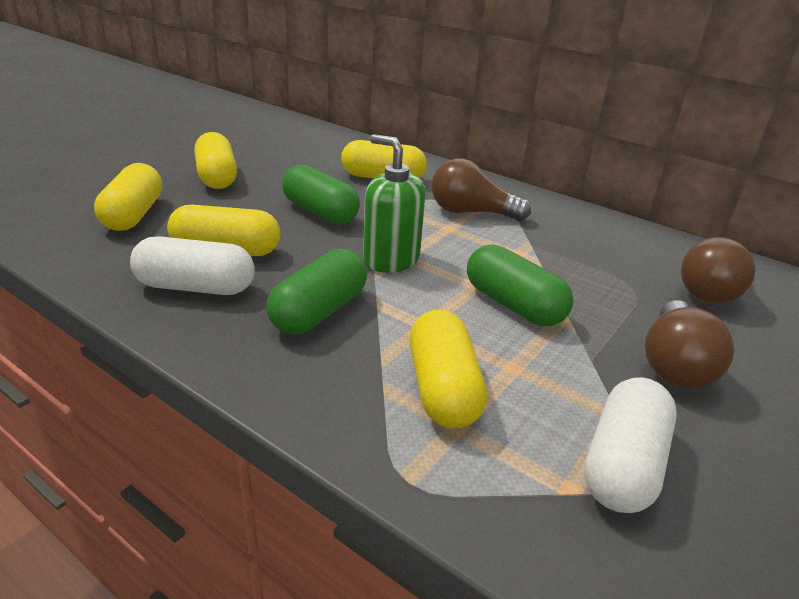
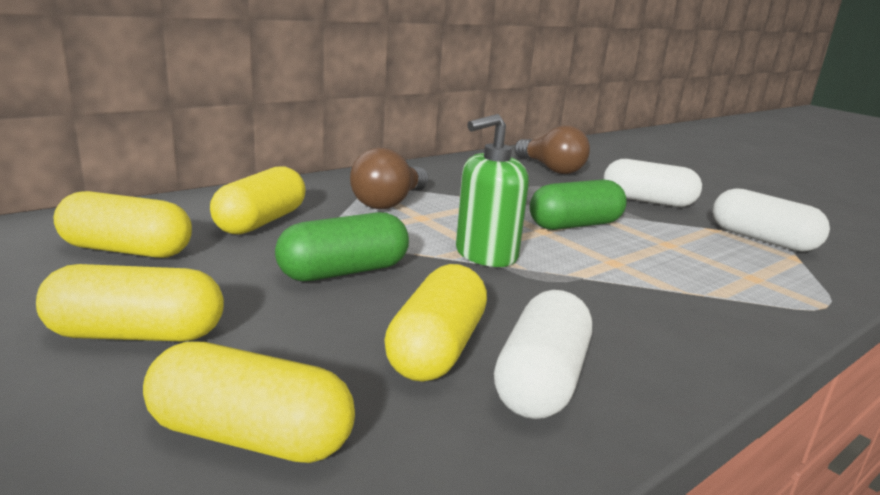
camera: 75 degrees left, 10 degrees down
green capsule [266,249,367,334] -> none
yellow capsule [410,310,487,428] -> yellow capsule moved to [54,191,192,258]
brown light bulb [645,300,734,389] -> white capsule [604,159,702,207]

